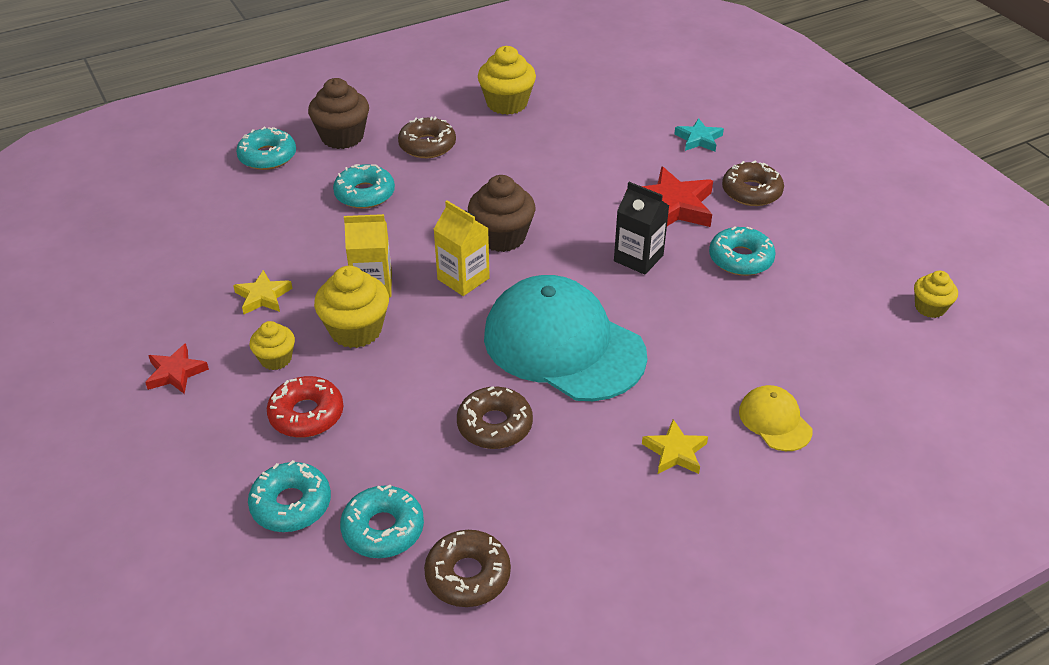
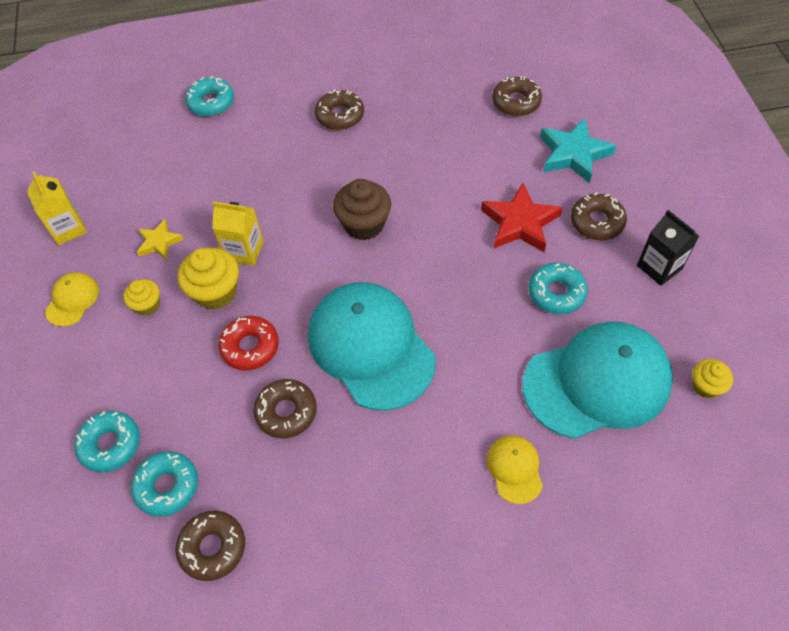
camera: 20 degrees right, 15 degrees up
red star [145,343,209,394] -> yellow cap [45,272,99,327]
red donut [267,376,344,438] -> red donut moved to [218,316,279,371]
brown cupcake [308,78,369,149] -> none
turquoise donut [333,164,395,209] -> none
yellow carton [433,201,490,296] -> yellow carton moved to [27,171,87,245]
yellow cupcake [478,46,536,115] -> none
black carton [614,182,669,275] -> black carton moved to [637,210,699,286]
yellow star [642,419,708,474] -> none
turquoise star [674,118,724,152] -> turquoise star [540,118,617,183], size x1.72
none -> brown donut [492,76,542,116]
none -> turquoise cap [523,322,673,439]

